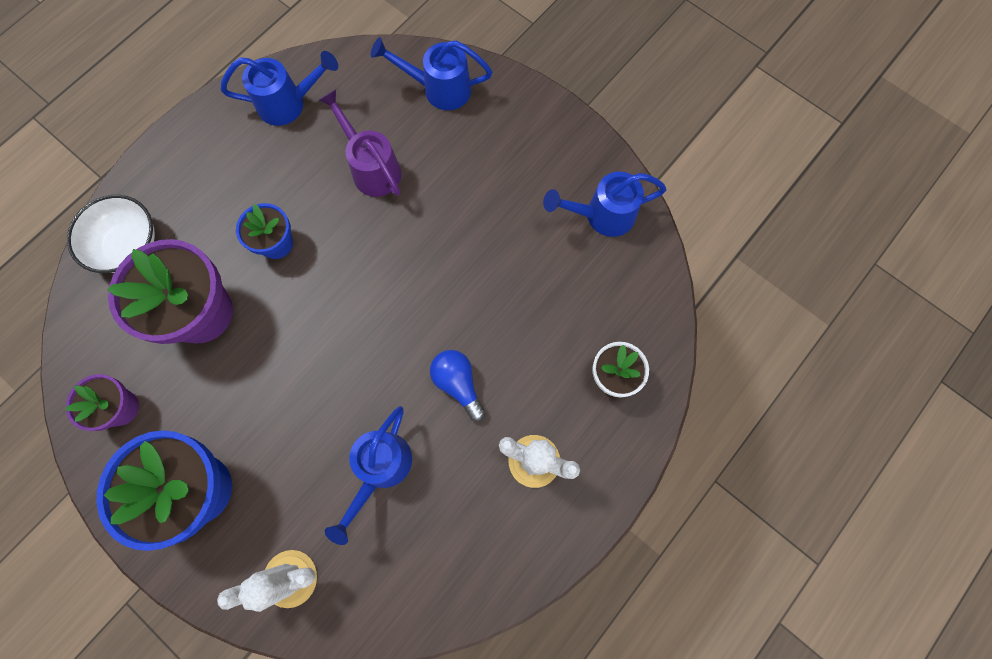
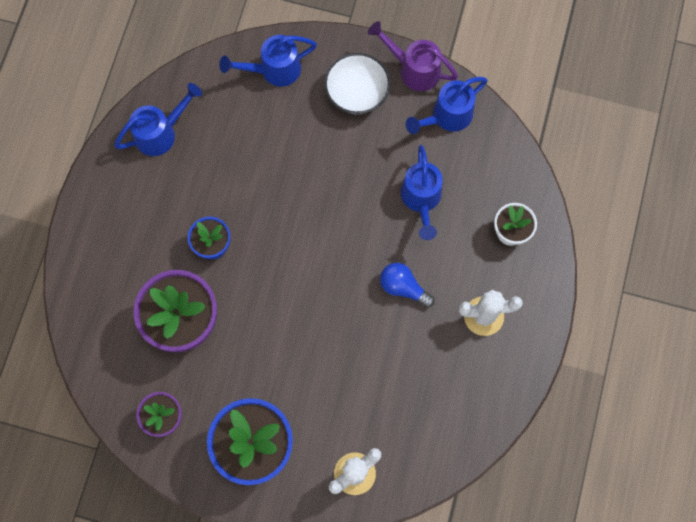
camera: 25 degrees left, 0 degrees up
white bowl [67,195,155,273] -> white bowl moved to [324,53,391,114]
purple watering can [318,89,401,197] -> purple watering can moved to [368,21,458,91]
blue watering can [325,406,412,545] -> blue watering can moved to [401,145,443,240]

